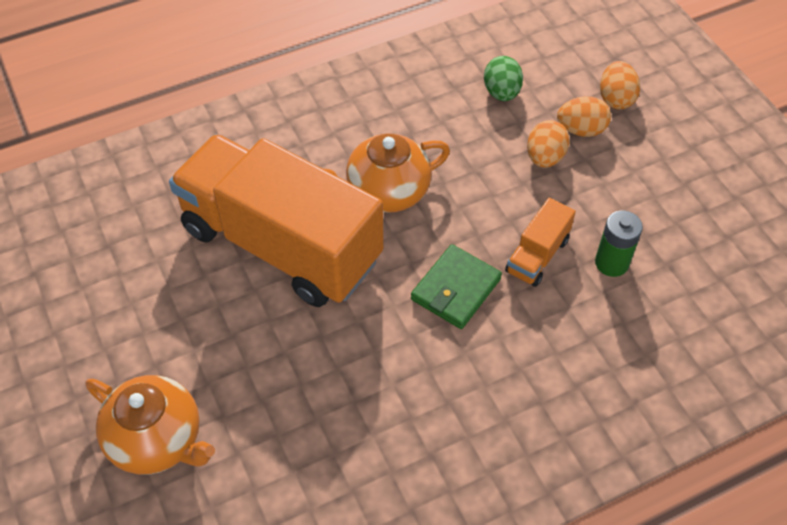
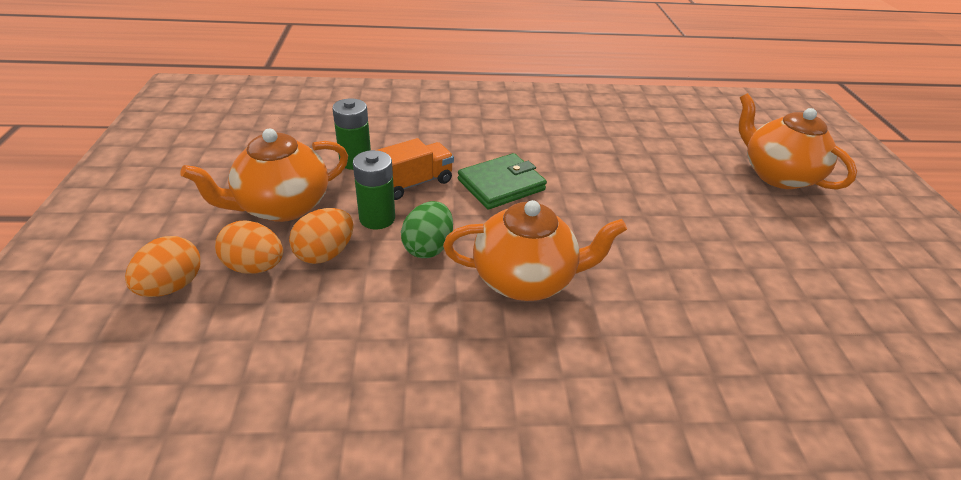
camera: 160 degrees left, 15 degrees down
orange truck [169,134,384,307] -> none
green egg [484,56,523,101] -> green egg moved to [401,201,453,258]
none -> orange teapot [180,129,348,222]
none -> green battery [353,150,395,229]

